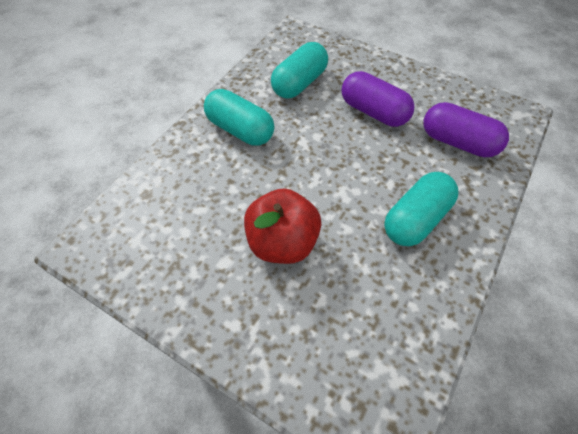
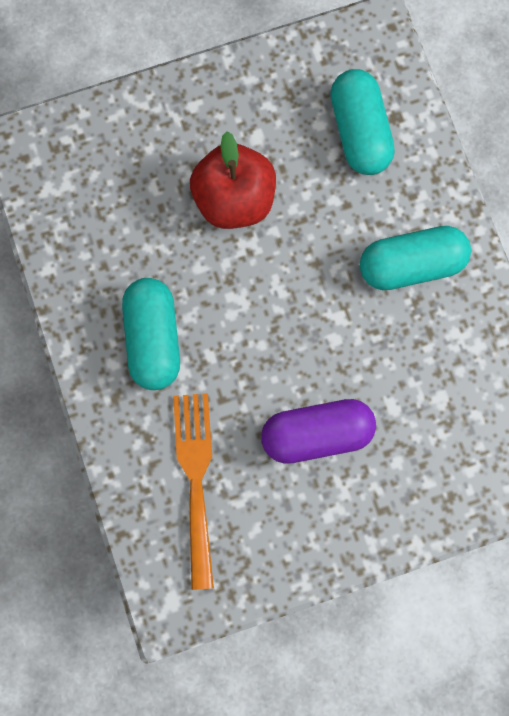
camera: 130 degrees right, 20 degrees up
turquoise capsule [271,42,328,98] -> turquoise capsule moved to [330,69,395,175]
purple capsule [423,102,509,157] -> orange fork [173,393,214,590]

